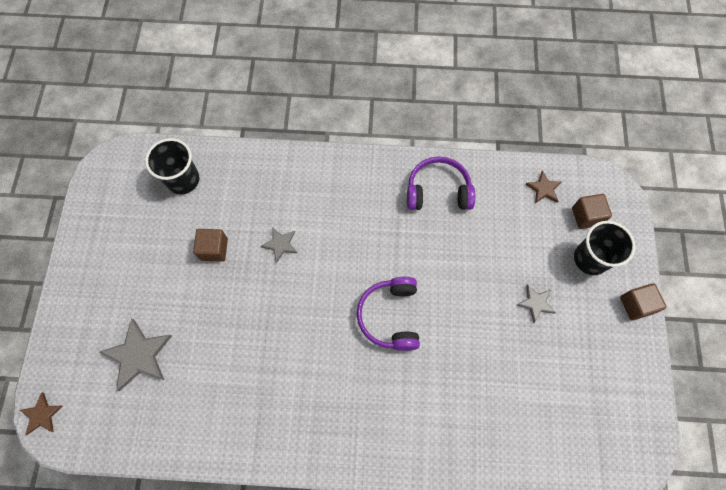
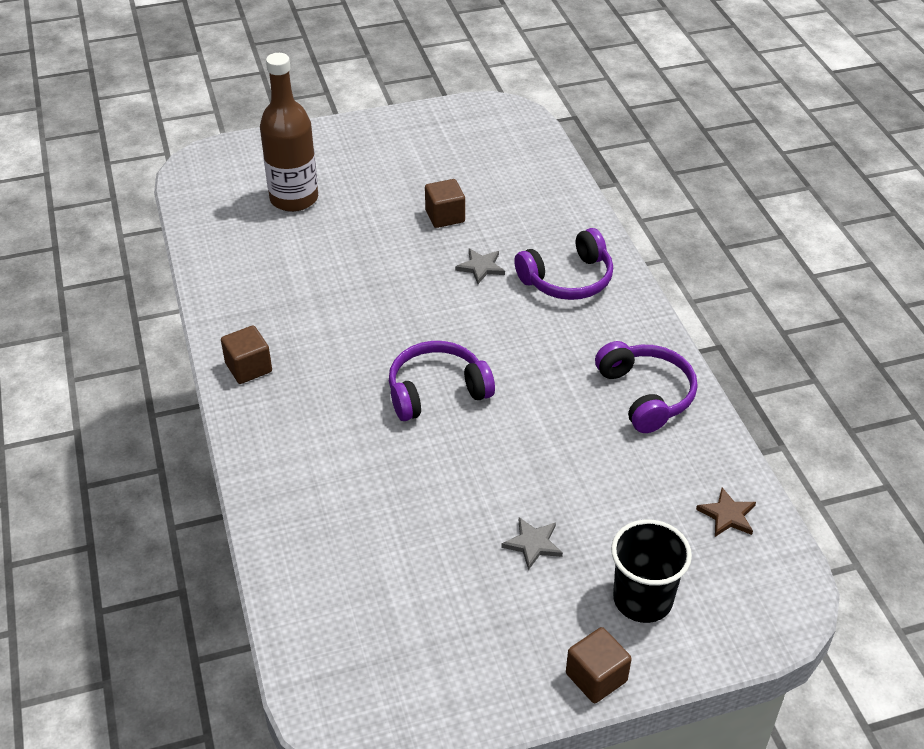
camera: 70 degrees right, 25 degrees down
brown star [20,393,63,435] -> none
grey star [99,318,172,391] -> brown bottle [260,53,318,212]
black cup [145,138,199,194] -> none
brown cube [572,194,612,229] -> brown cube moved to [221,326,272,384]
none -> purple headphones [514,228,613,300]

